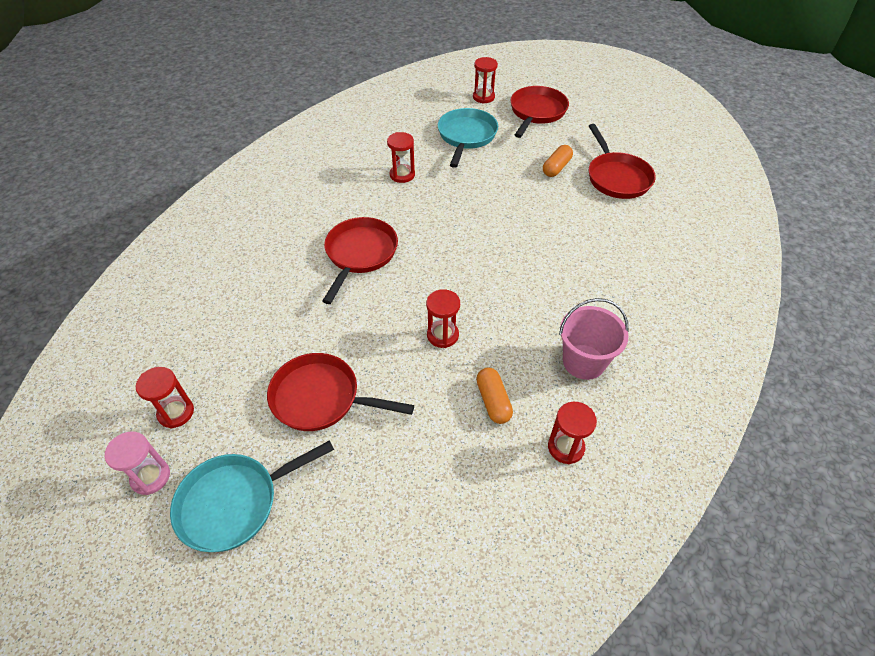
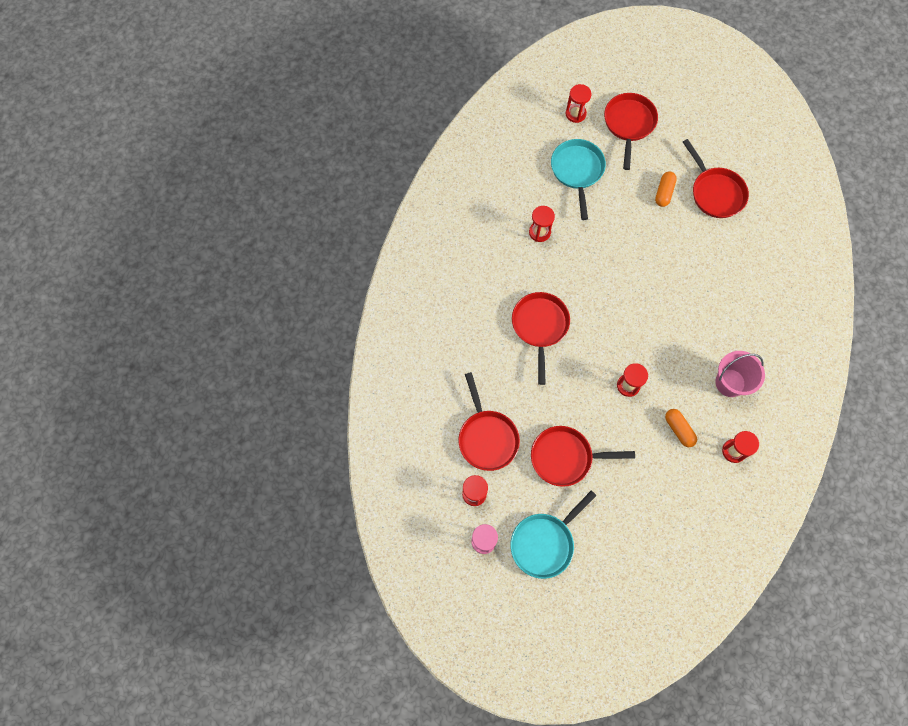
camera: 15 degrees left, 20 degrees up
none -> red pan [458,372,520,471]

